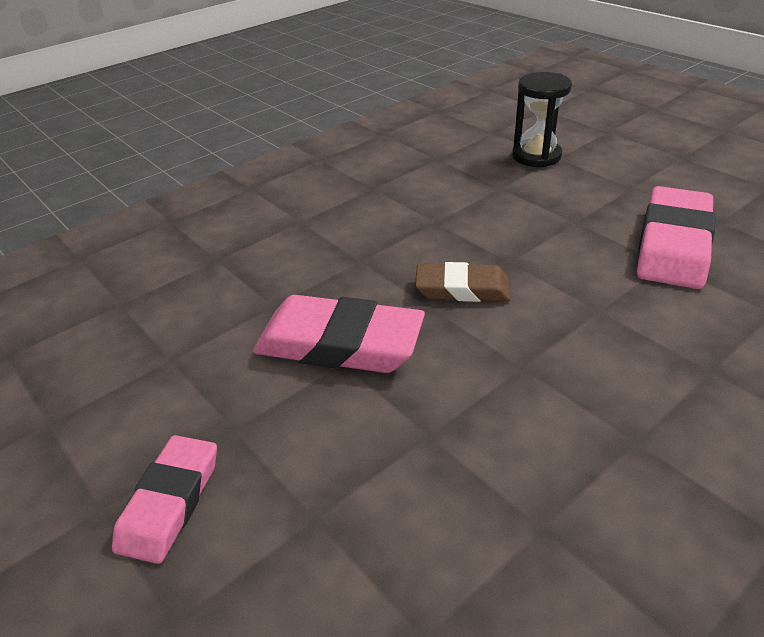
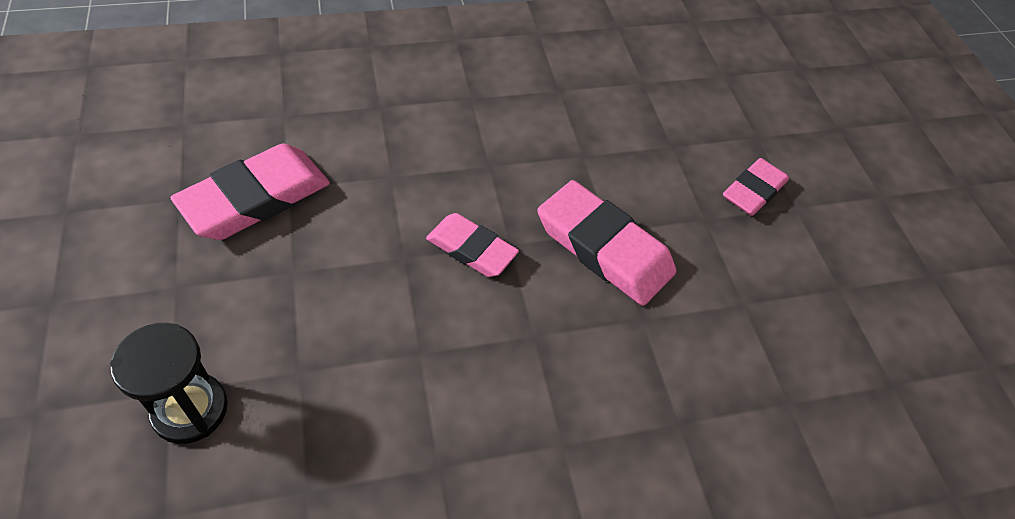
camera: 160 degrees left, 15 degrees up
brown eraser [415,262,511,302] -> pink eraser [426,213,519,277]

